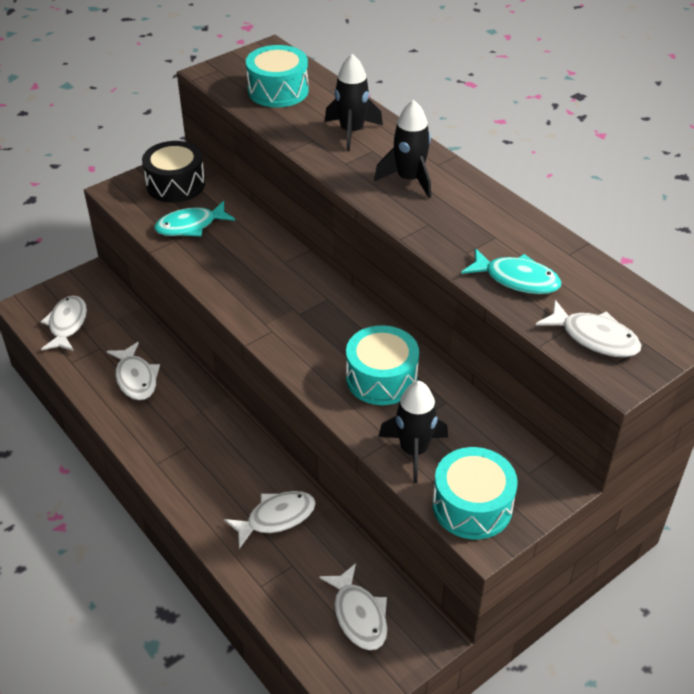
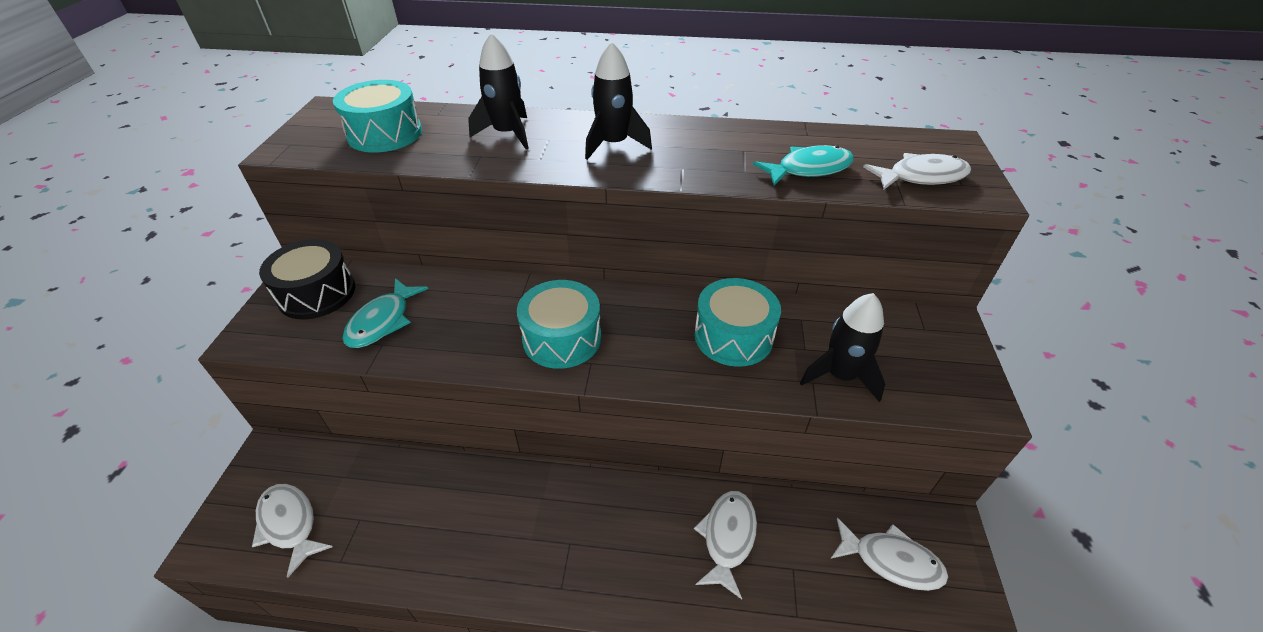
camera: 45 degrees left, 0 degrees up
white fish [107,342,160,400] -> none
turquoise drum [432,447,518,540] -> turquoise drum moved to [517,280,601,369]

